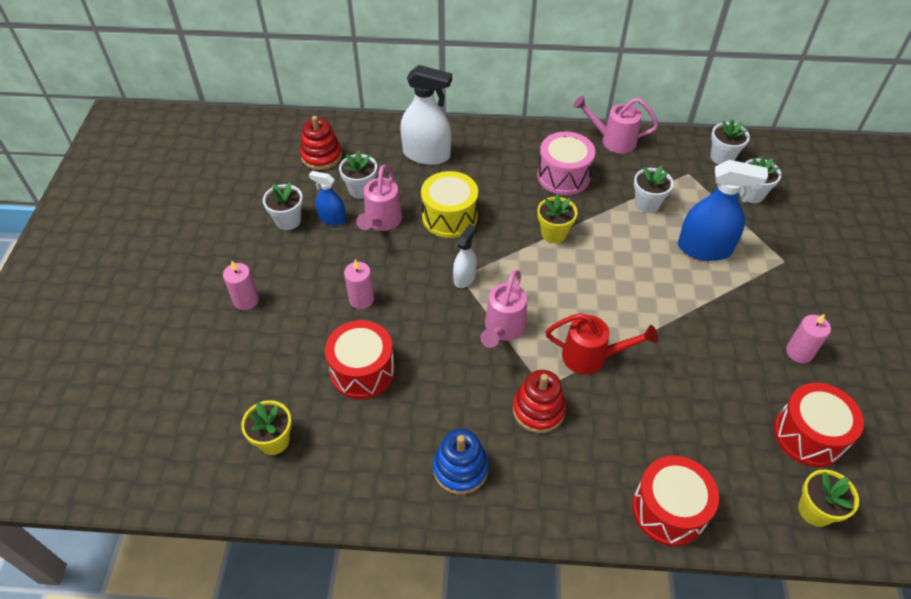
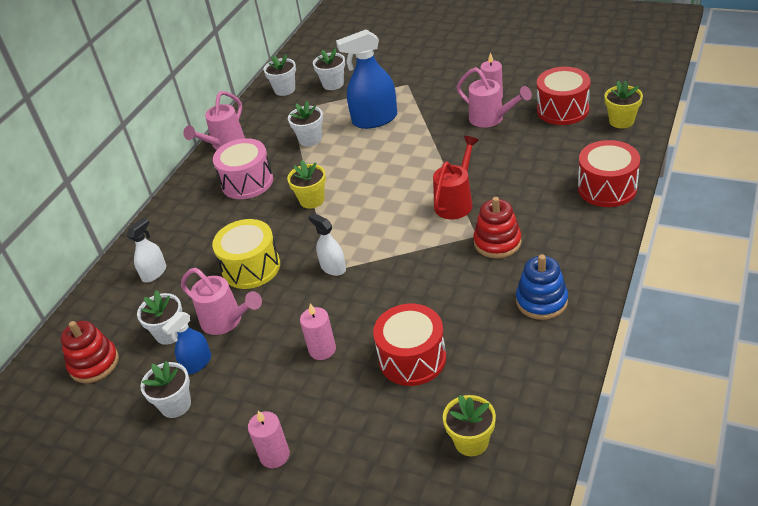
camera: 65 degrees left, 10 degrees down
white spray bottle [400,65,452,165] -> white spray bottle [127,217,166,282], size x0.55
pink watering can [480,270,527,348] -> pink watering can moved to [457,67,532,128]
blue spray bottle [678,160,768,261] -> blue spray bottle turned 135 degrees counterclockwise [336,30,397,129]

